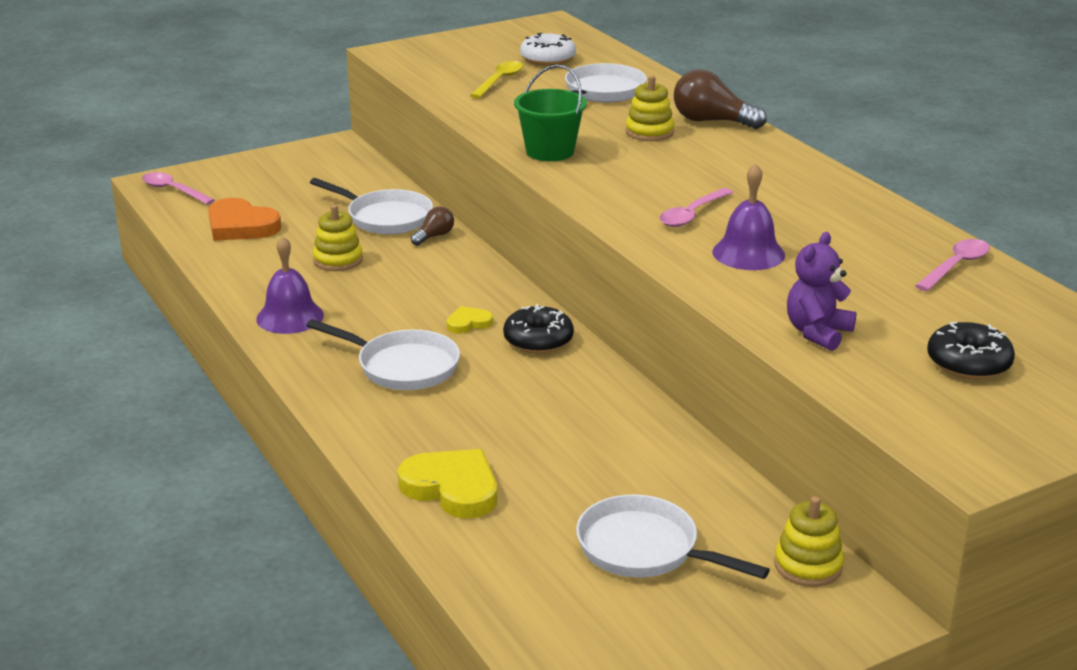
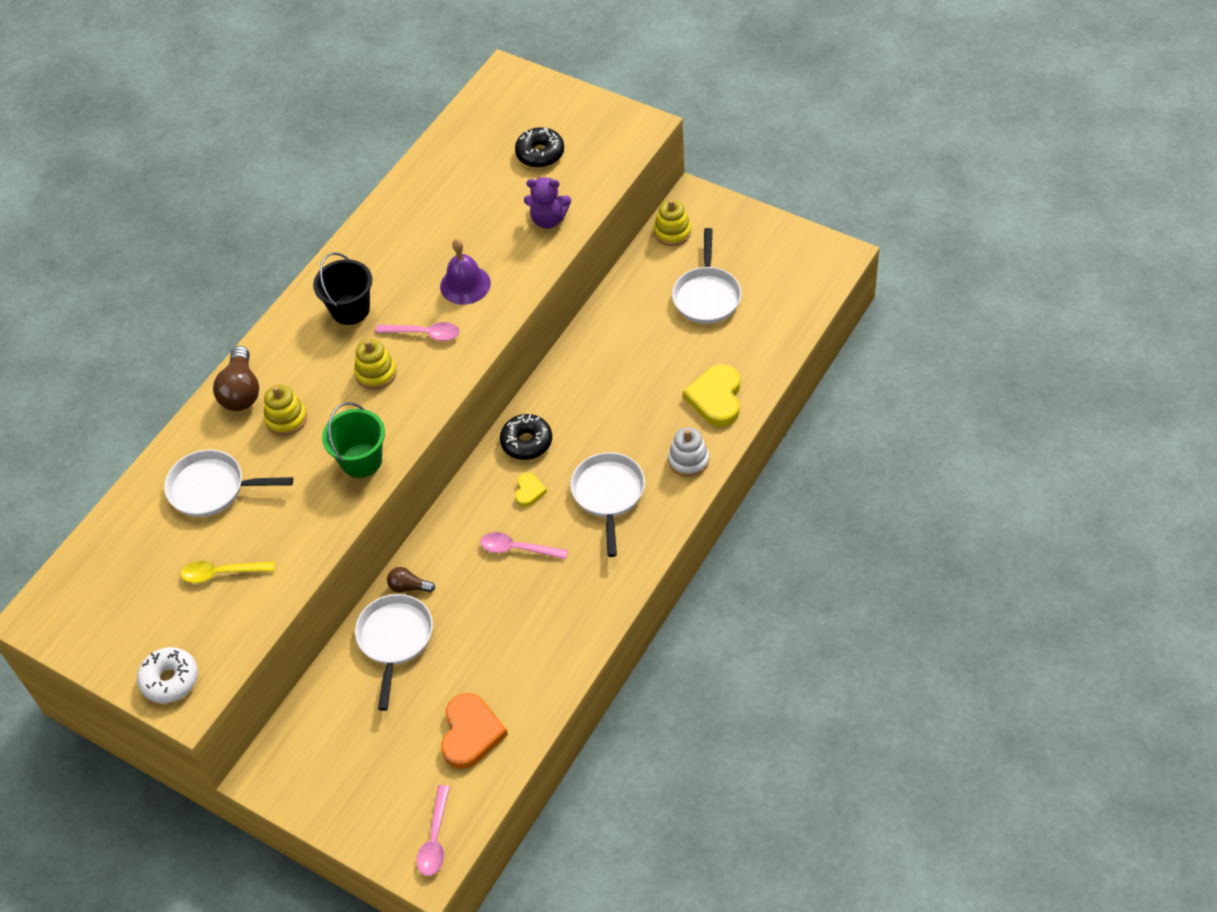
camera: 115 degrees left, 25 degrees up
purple bell [256,236,324,334] -> none
yellow stacking toy [313,205,363,271] -> yellow stacking toy moved to [354,339,397,390]
yellow heart [446,306,493,334] -> yellow heart turned 120 degrees counterclockwise [515,473,547,507]
white donut [520,33,576,66] -> white donut moved to [137,647,198,703]
pink spoon [915,239,990,291] -> pink spoon moved to [480,532,568,559]
none -> black bucket [313,252,372,325]
none -> white stacking toy [668,427,709,477]

